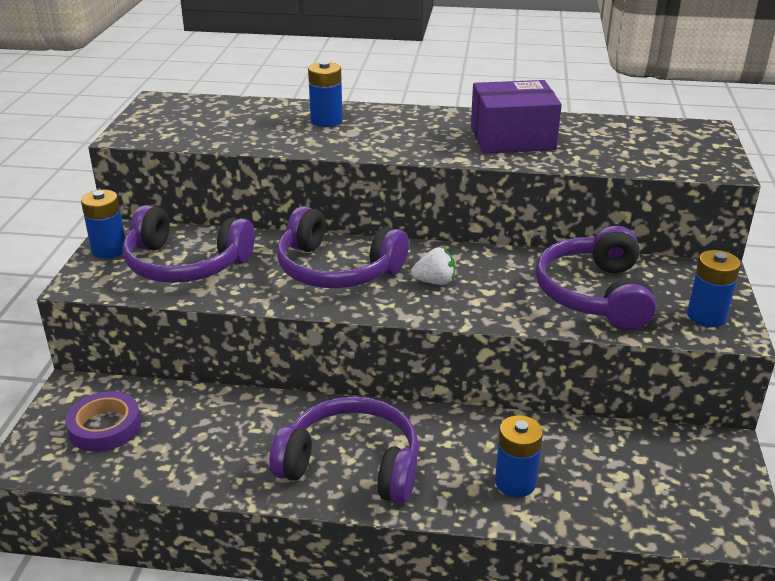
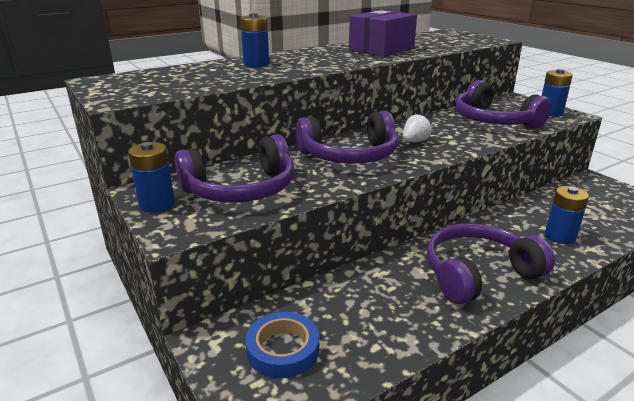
camera: 40 degrees left, 5 degrees down
purple tape [65,391,141,452] -> blue tape [245,312,319,378]

